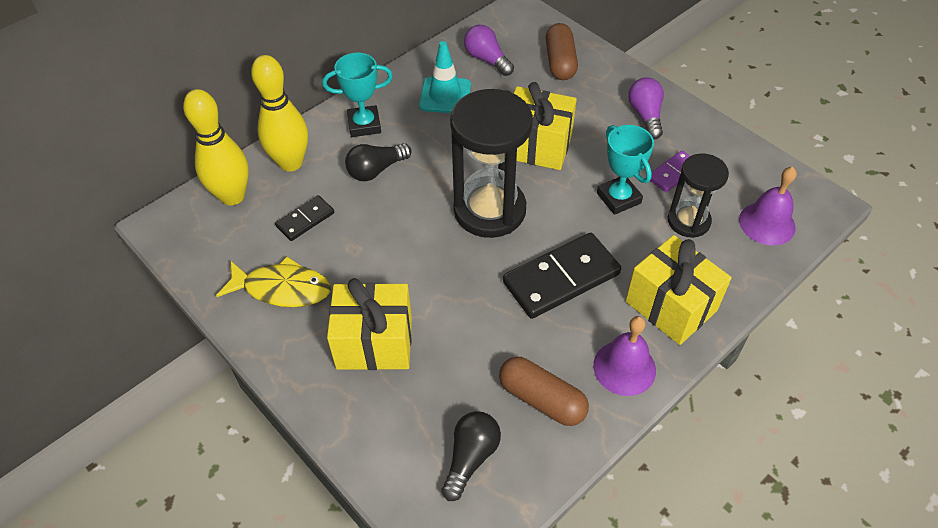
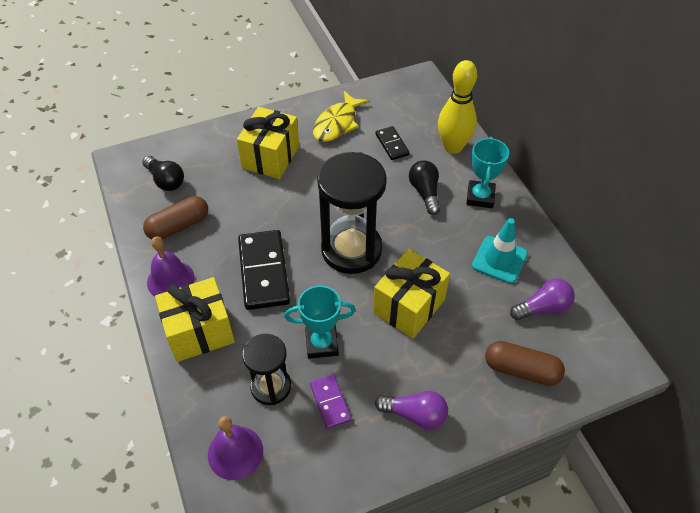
camera: 110 degrees right, 0 degrees up
yellow bowling pin [183,89,249,205] -> none

